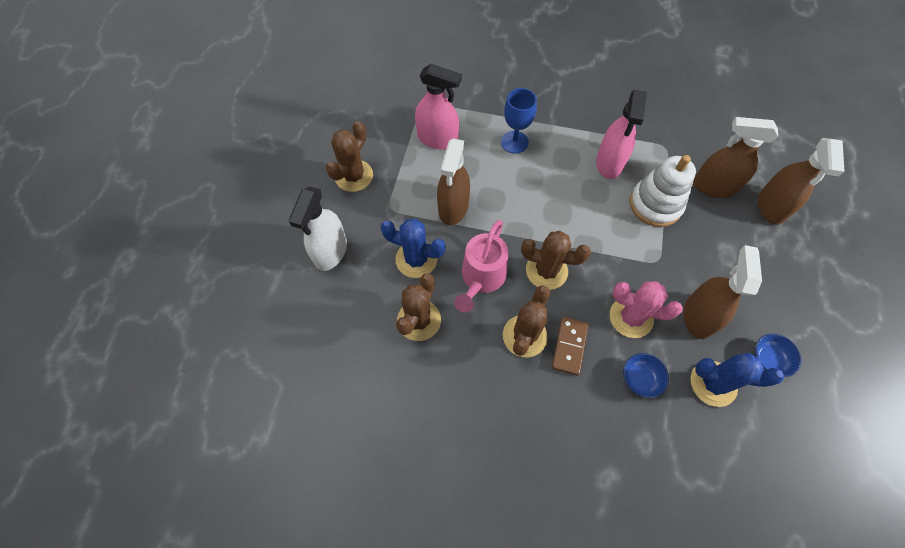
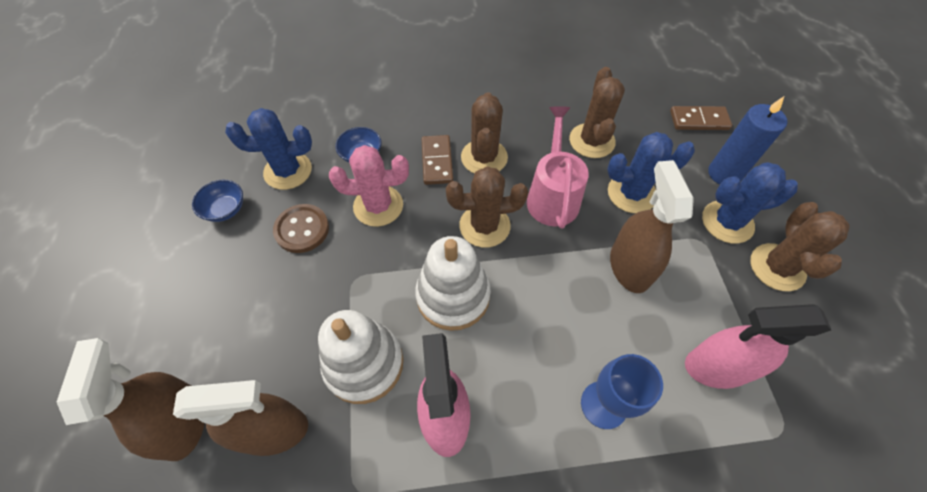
camera: 160 degrees right, 5 degrees down
white spray bottle [288,187,347,271] -> blue candle [708,96,787,184]
brown spray bottle [683,245,762,339] -> brown button [273,204,329,253]
none -> white stacking toy [415,236,491,331]
none -> brown domino [670,106,732,130]
none -> blue cactus [702,162,798,244]

